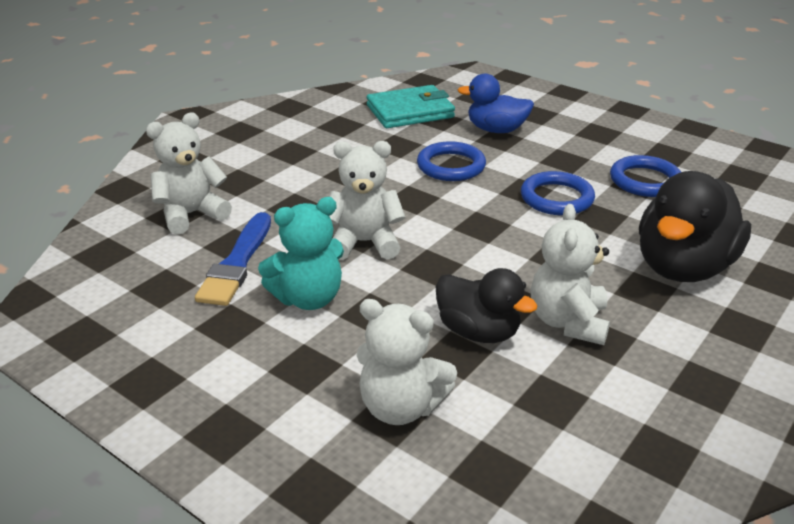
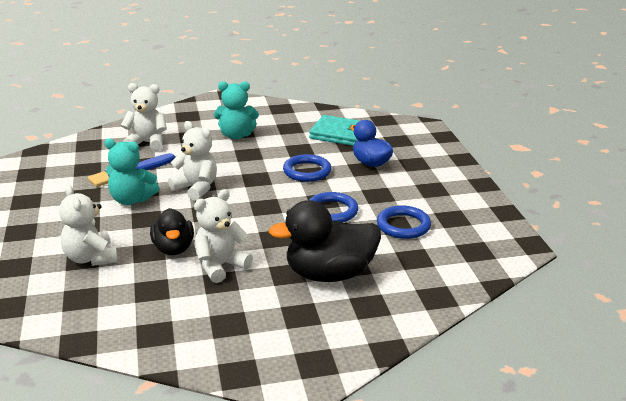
camera: 40 degrees right, 5 degrees down
none -> turquoise teddy bear [214,81,259,139]

